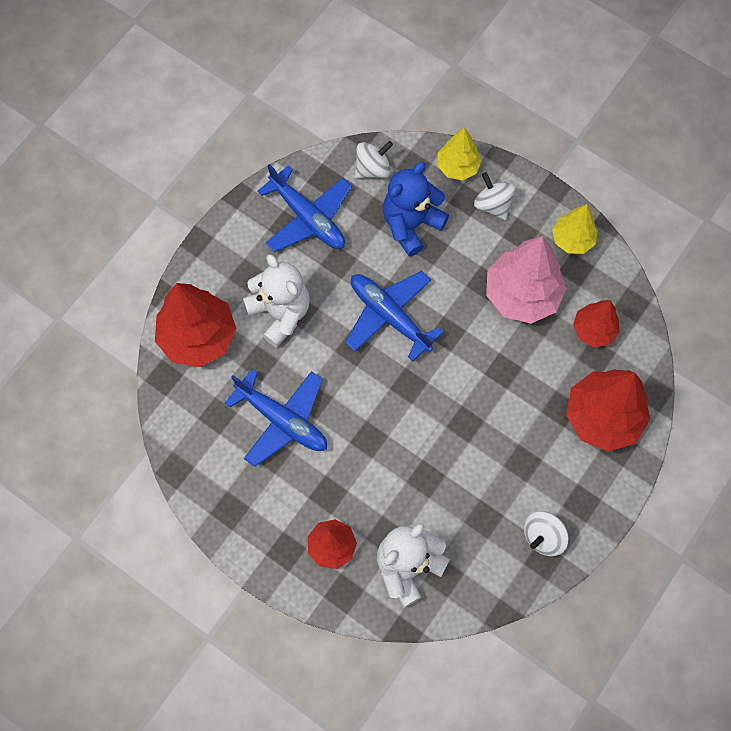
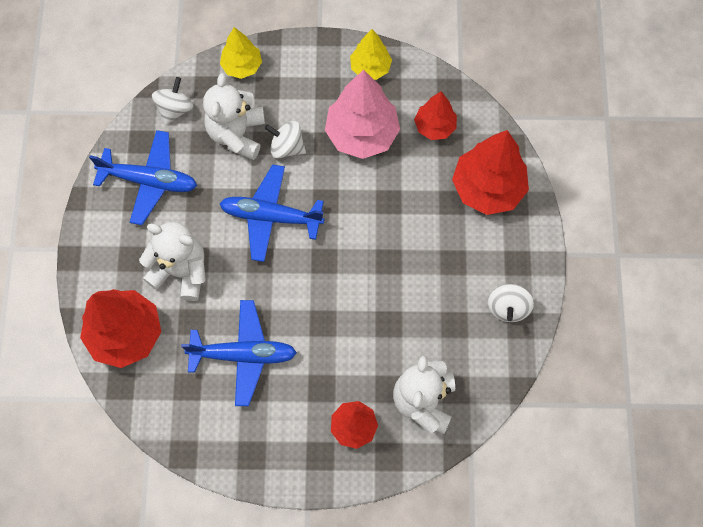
camera: 35 degrees left, 0 degrees up
blue teddy bear [383,162,449,257] -> white teddy bear [203,73,265,160]
white spinning top [474,172,515,220] -> white spinning top moved to [265,121,306,159]

